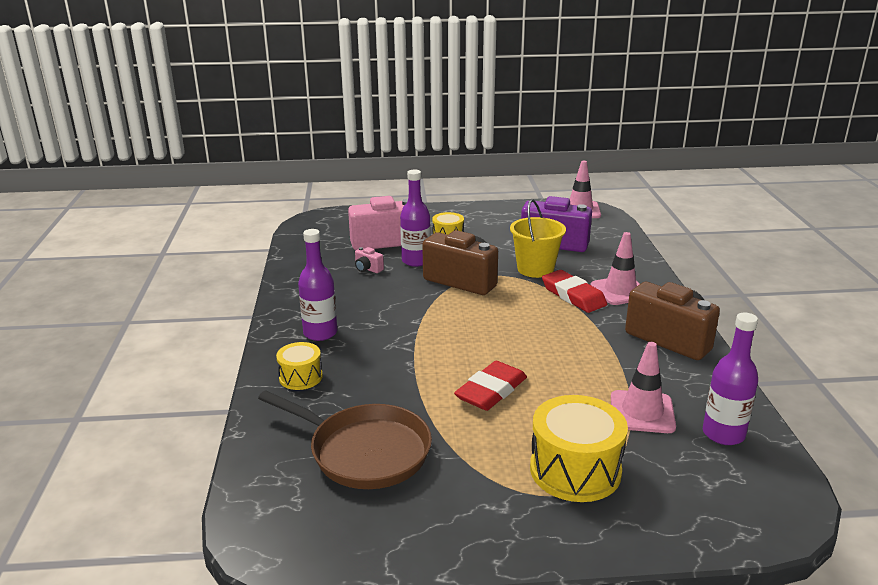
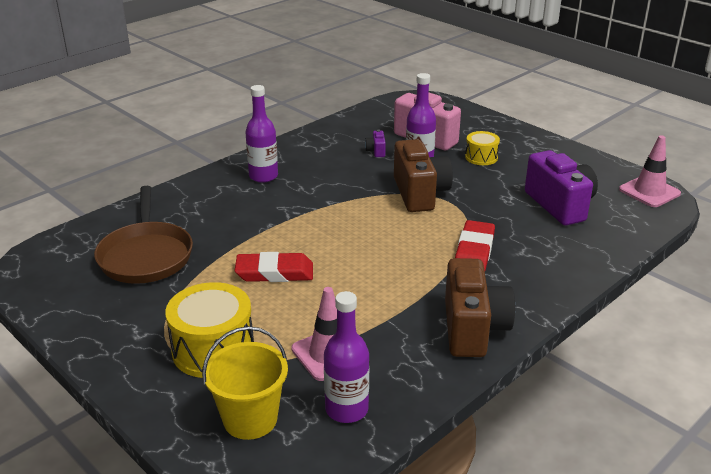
camera: 50 degrees right, 5 degrees up
yellow drum [276,342,323,390] -> none
pink camera [355,247,384,273] -> purple camera [365,130,386,157]
yellow bucket [510,199,566,278] -> yellow bucket moved to [202,326,288,440]
pink traffic cone [590,232,640,305] -> none

